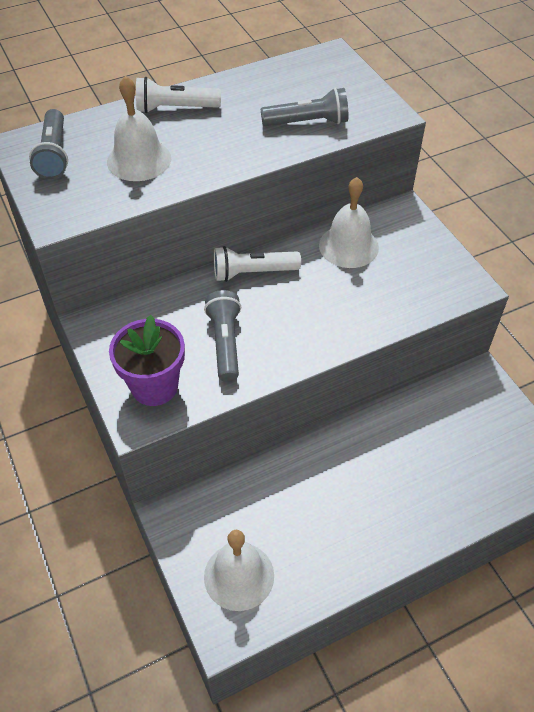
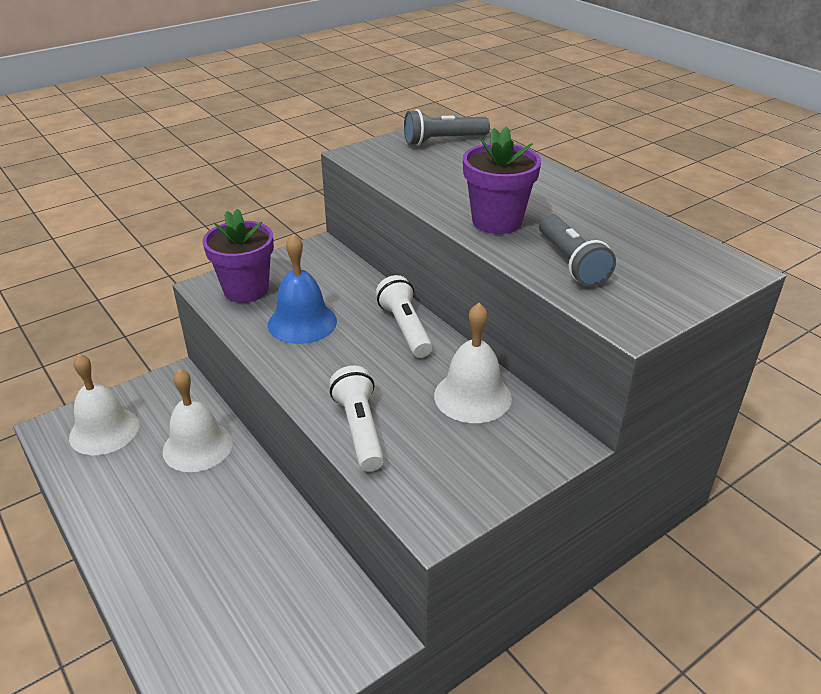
camera: 80 degrees right, 15 degrees down
white bell [107,76,171,181] -> white bell moved to [163,369,233,472]
white flashlight [136,77,221,113] -> white flashlight moved to [330,366,384,472]
grey flashlight [204,290,241,382] -> blue bell [268,234,337,344]
none -> purple flower pot [463,126,541,234]

